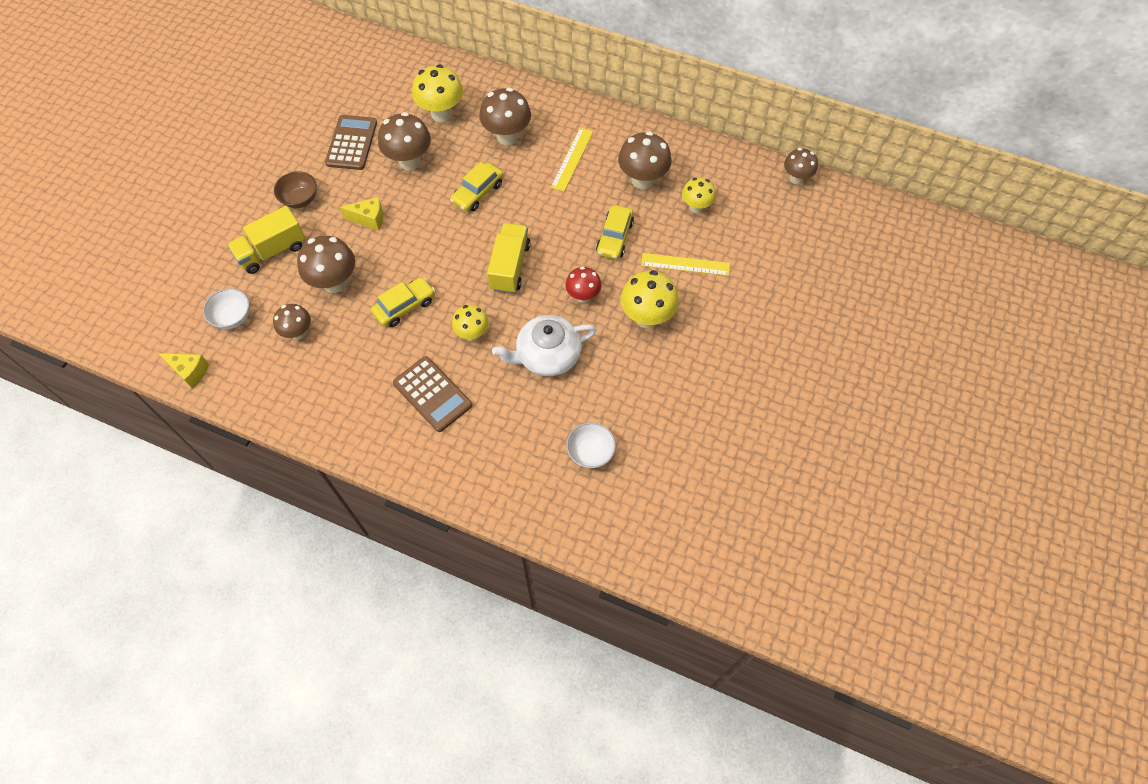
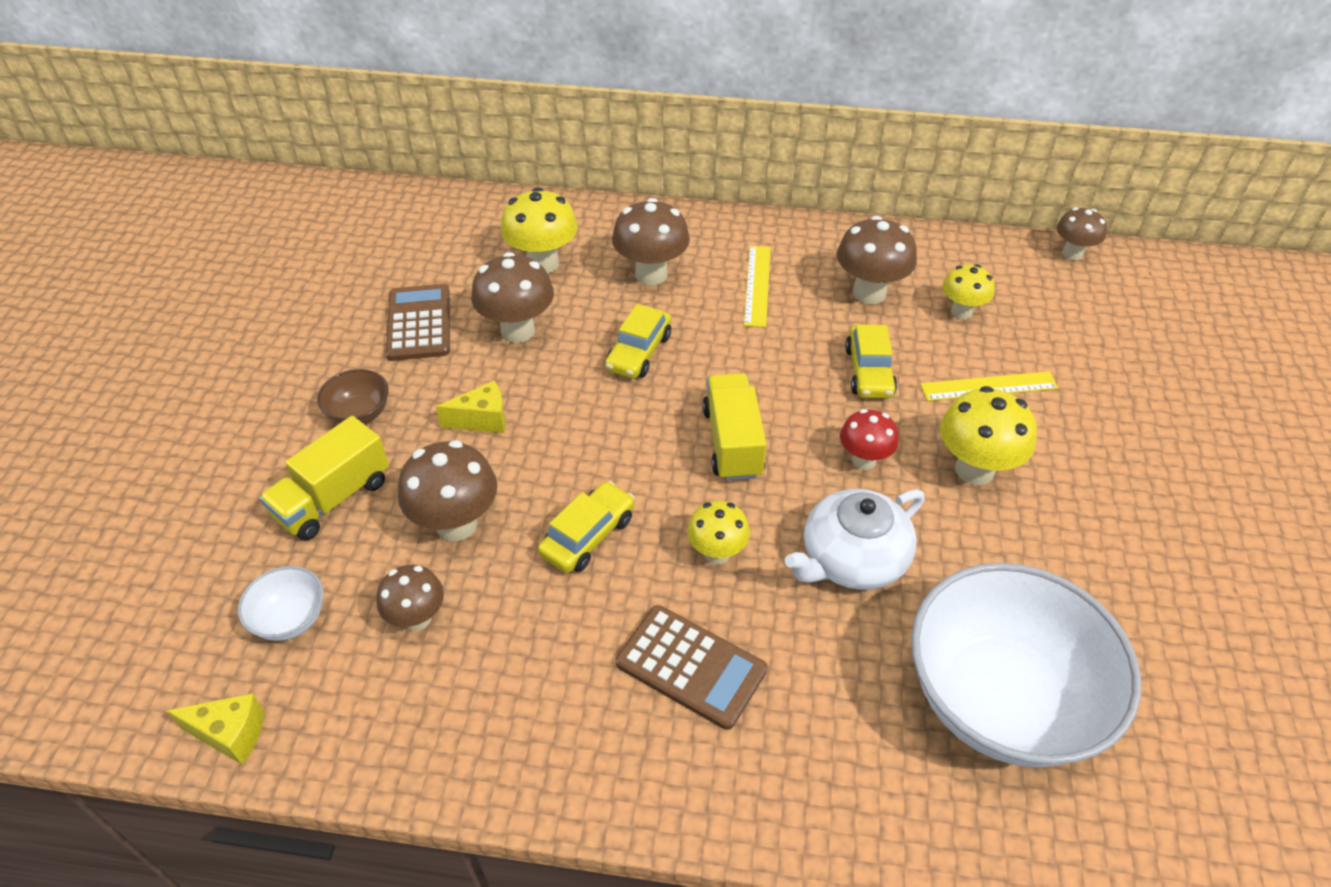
camera: 15 degrees left, 15 degrees down
white bowl [566,422,616,468] -> white bowl [911,563,1141,767], size x2.43

